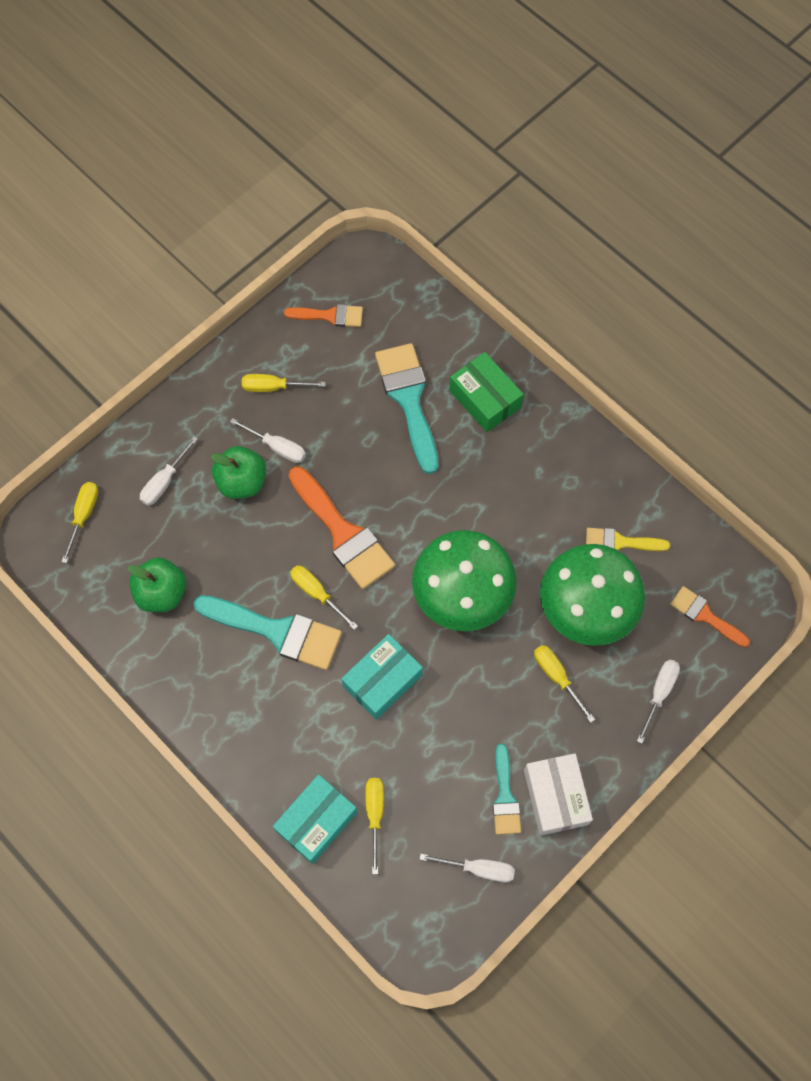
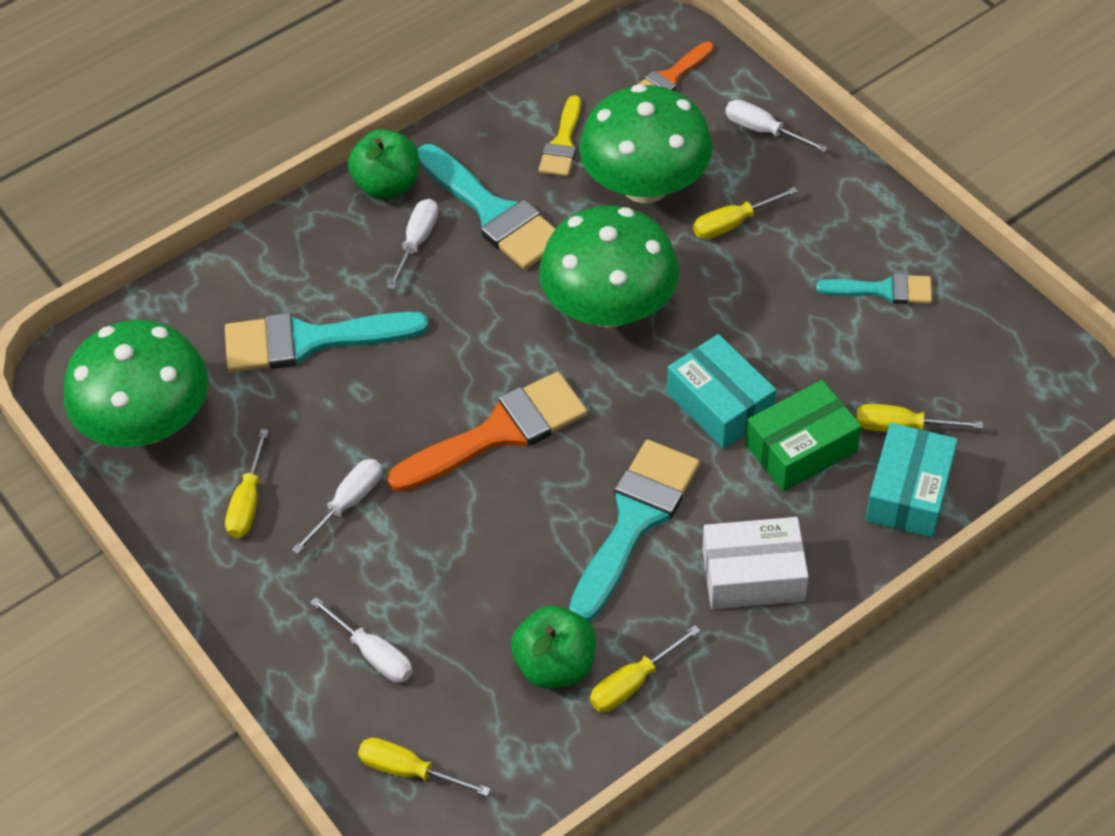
camera: 80 degrees left, 15 degrees down
green apple [211,446,266,499] -> green apple moved to [348,129,419,199]
turquoise box [273,774,357,864] -> turquoise box turned 60 degrees clockwise [865,423,958,538]
orange brush [284,304,363,327] -> green mushroom [64,320,208,447]
yellow screwdriver [290,565,358,630] -> yellow screwdriver moved to [590,625,700,712]
white screwdriver [419,854,515,883] -> white screwdriver moved to [387,199,438,290]
green box [449,352,524,432] -> green box moved to [746,380,861,491]
white box [524,753,593,836] -> white box moved to [703,517,808,609]
none -> turquoise brush [417,144,555,270]

